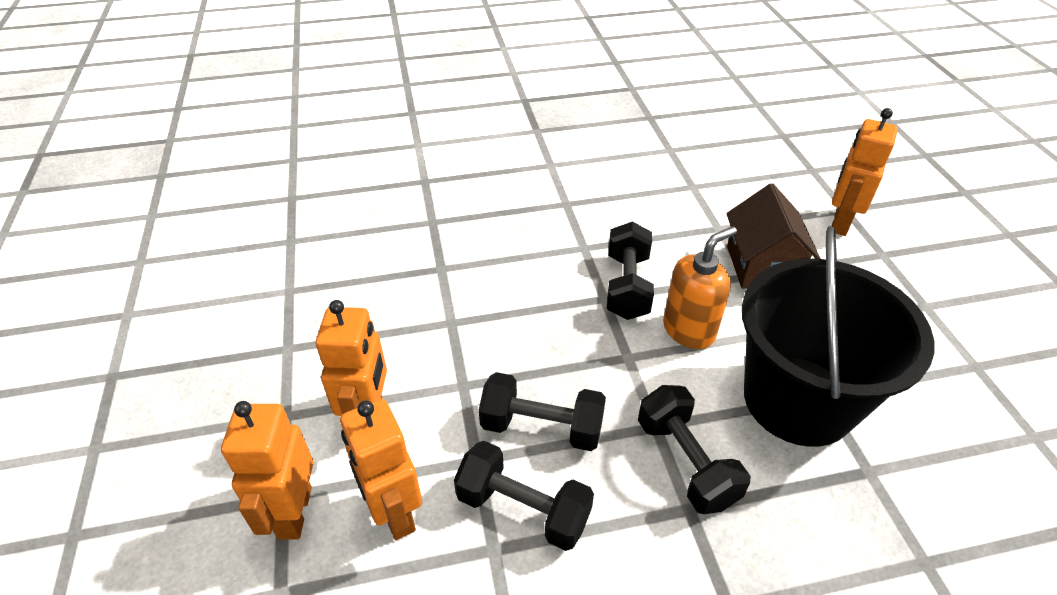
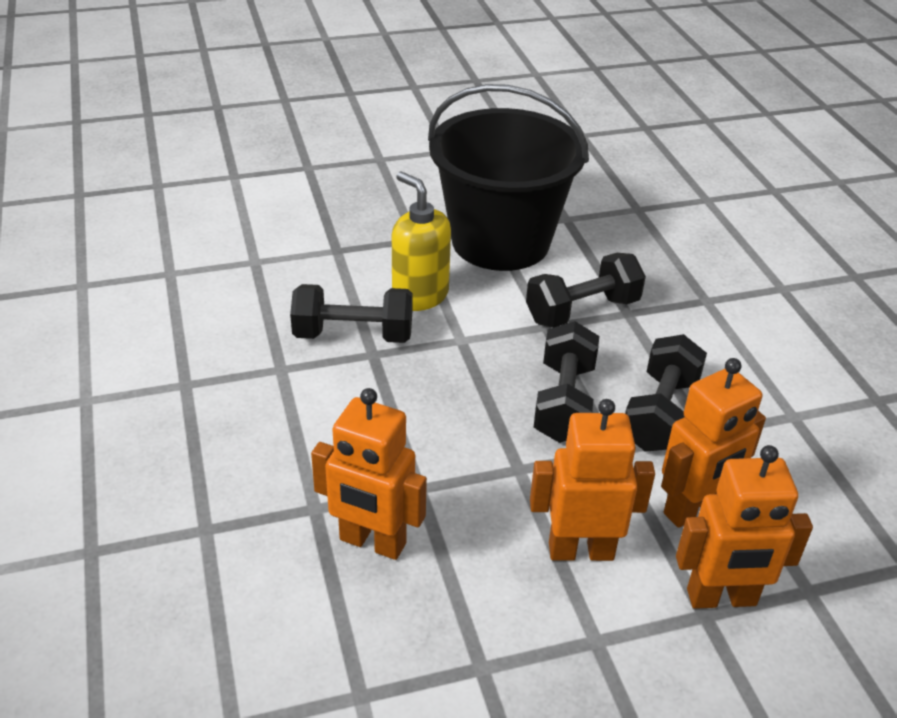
camera: 95 degrees left, 5 degrees down
orange soap dispenser [663,226,737,349] -> yellow soap dispenser [392,172,451,311]
brown house [726,183,821,289] -> none
orange robot [832,108,898,236] -> orange robot moved to [311,388,427,560]

